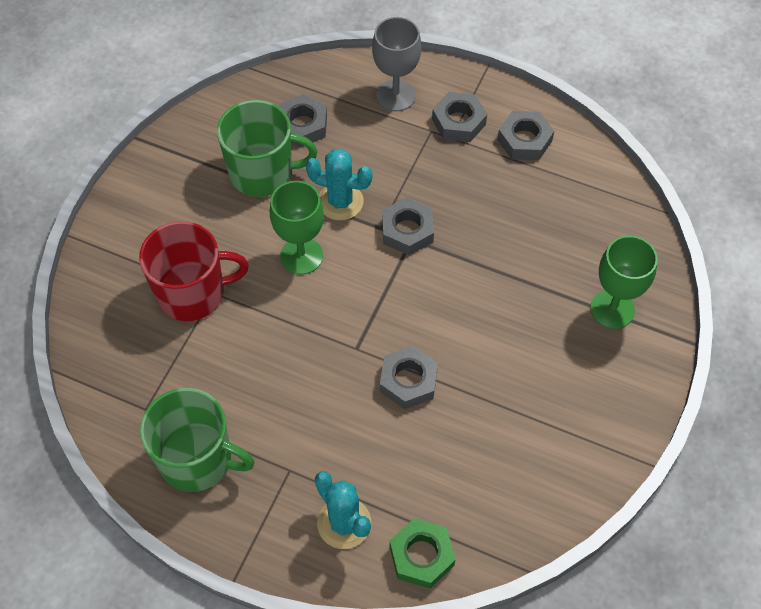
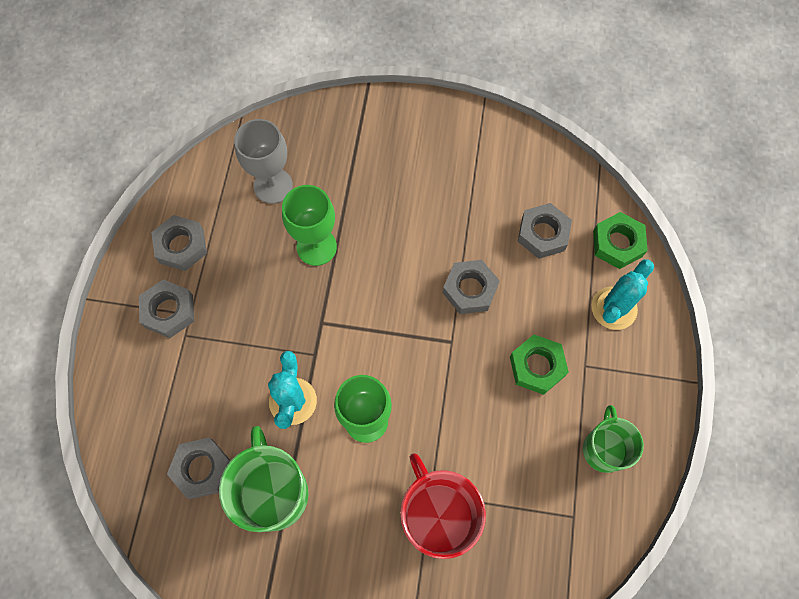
camera: 105 degrees left, 10 degrees up
green mug [140,388,255,492] -> green mug [583,405,644,473], size x0.65
grey goblet [372,17,422,111] -> grey goblet moved to [234,119,293,204]
grey nut [382,197,434,255] -> grey nut moved to [518,203,572,259]
green goblet [590,236,658,329] -> green goblet moved to [282,185,337,266]
none -> green nut [510,335,569,395]

